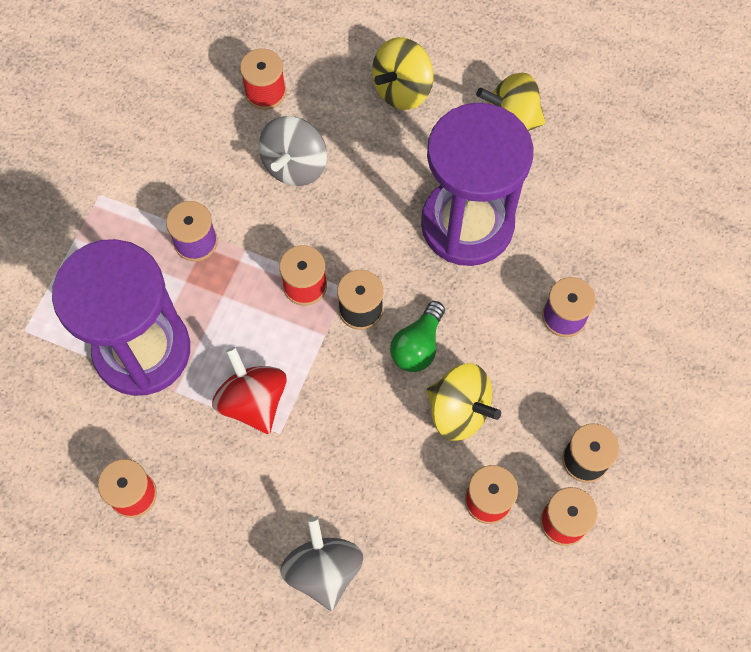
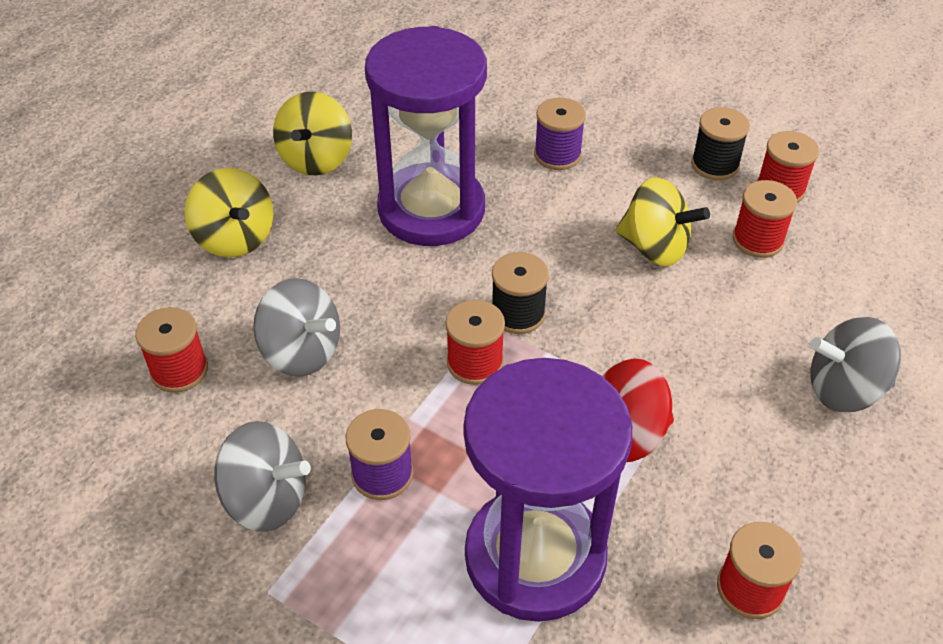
camera: 80 degrees left, 20 degrees down
green light bulb [390,301,445,372] -> none
yellow spinning top [426,363,501,441] -> yellow spinning top turned 75 degrees clockwise [616,177,710,266]
none -> grey spinning top [214,421,311,532]

